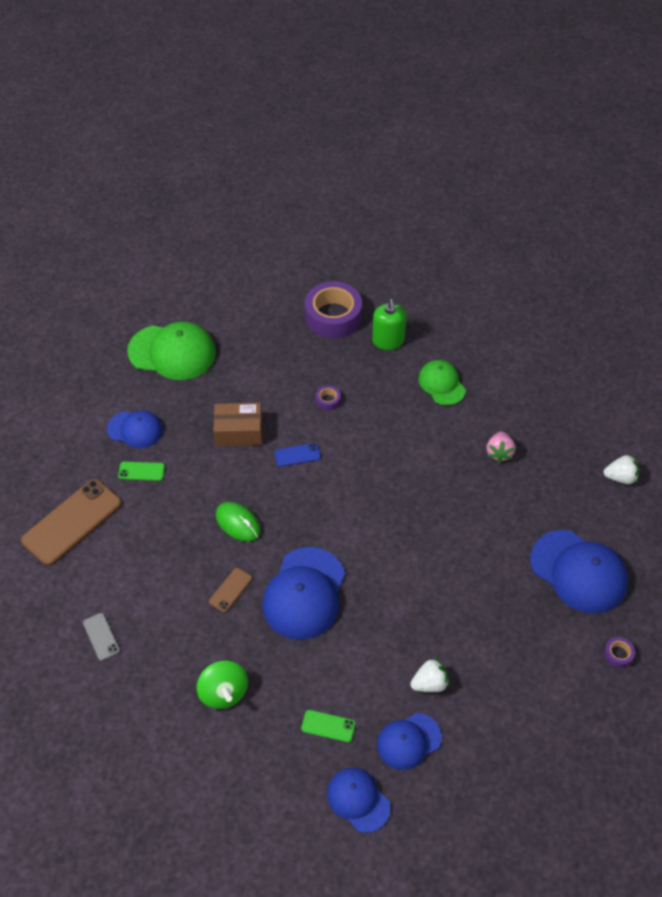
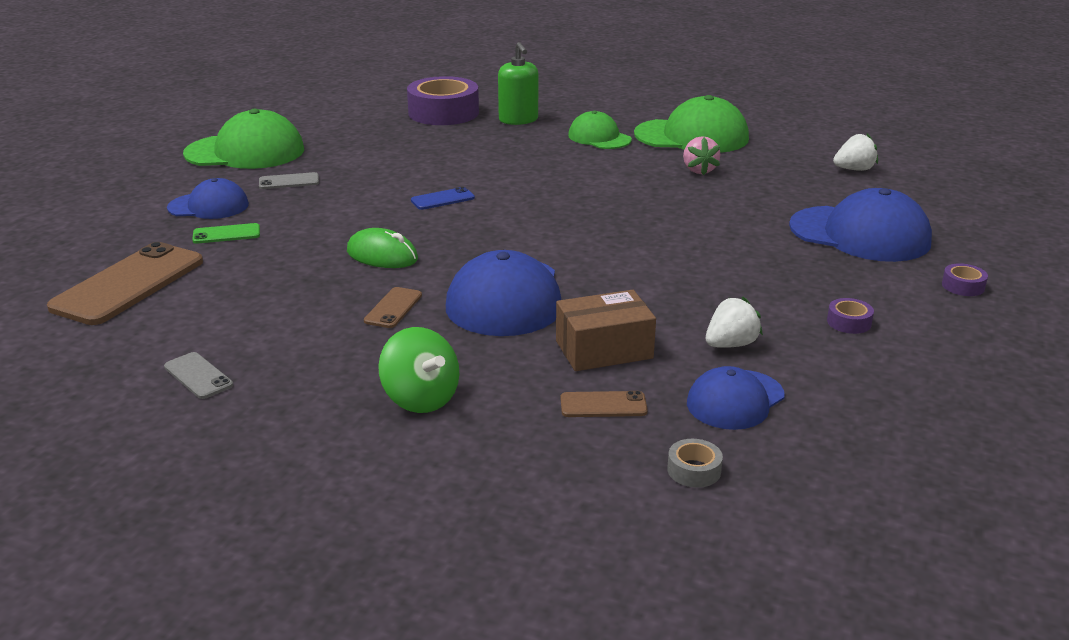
camera: 15 degrees left, 25 degrees down
brown box [213,403,262,446] -> brown box moved to [556,290,656,371]
green phone [301,710,355,742] -> brown phone [561,391,648,417]
purple tape [316,385,341,411] -> purple tape moved to [827,298,874,334]
blue cap [327,768,391,833] -> grey tape [667,439,723,488]
none -> grey phone [259,172,319,189]
none -> green cap [634,95,749,153]

